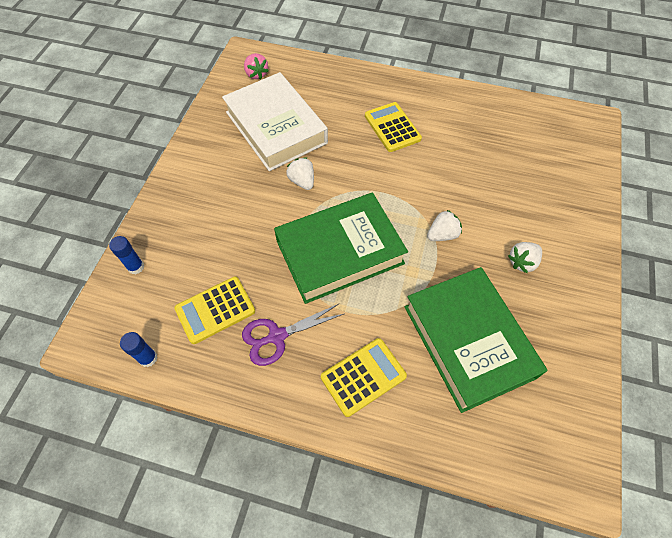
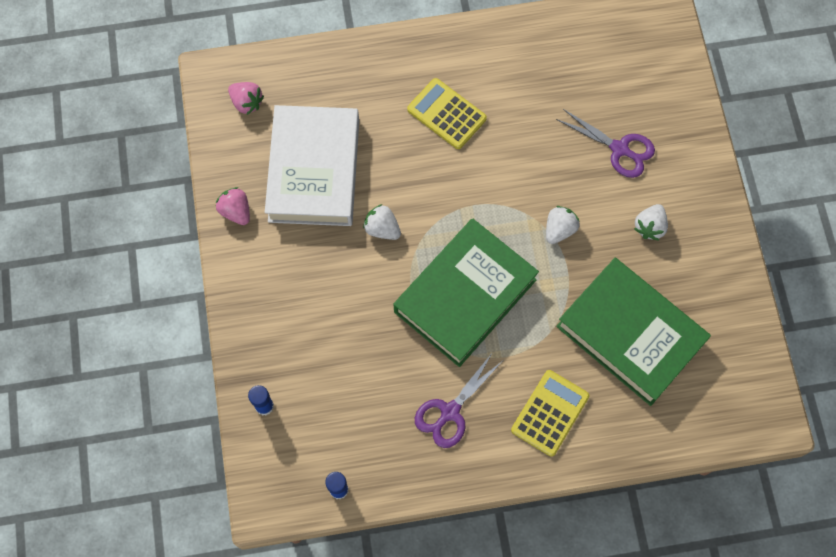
camera: 25 degrees left, 10 degrees up
yellow calculator [175,276,255,344] -> none
white book [222,72,328,171] -> white book turned 60 degrees clockwise [265,105,359,226]
none -> pink strawberry [216,187,250,225]
none -> purple scissors [556,109,655,178]

